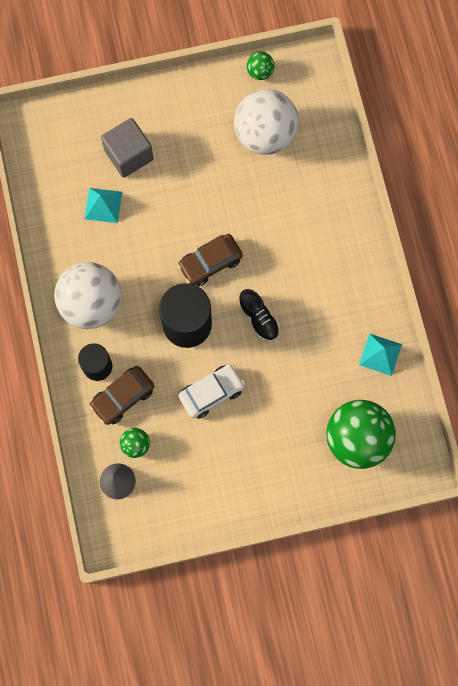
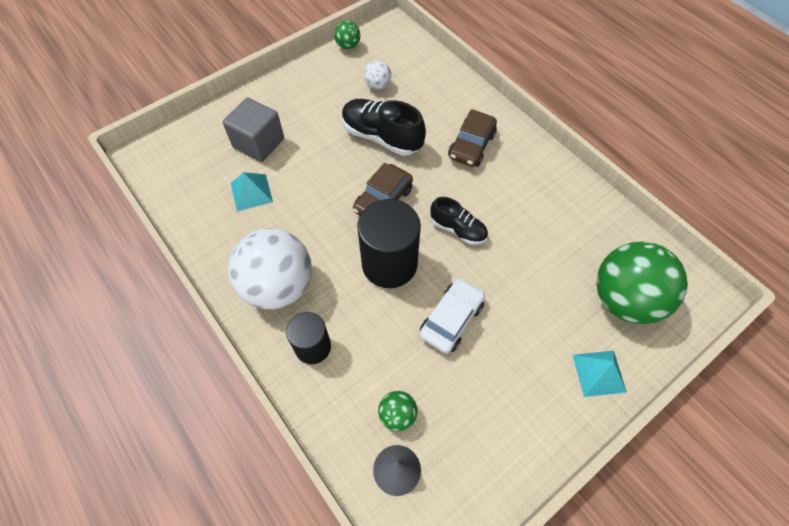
camera: 25 degrees left, 15 degrees down
brown car [89,366,154,425] -> brown car moved to [448,109,497,167]
white ball [234,89,299,155] -> white ball [364,60,391,90], size x0.44
turquoise pyramid [359,334,402,376] -> turquoise pyramid moved to [573,351,627,397]
none -> black shoe [342,99,426,156]

